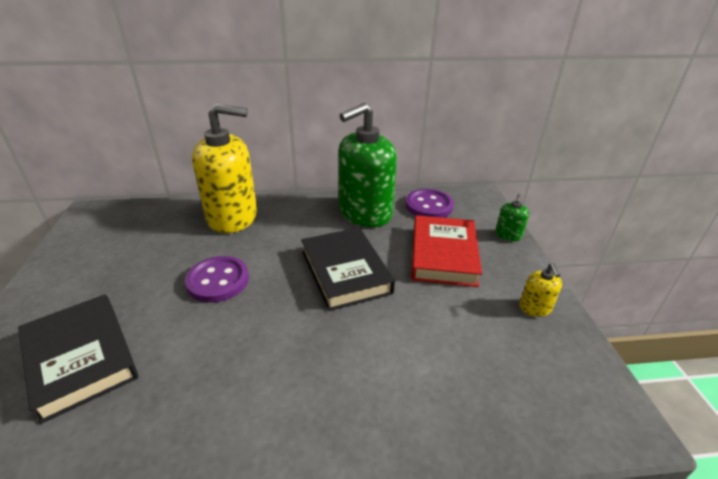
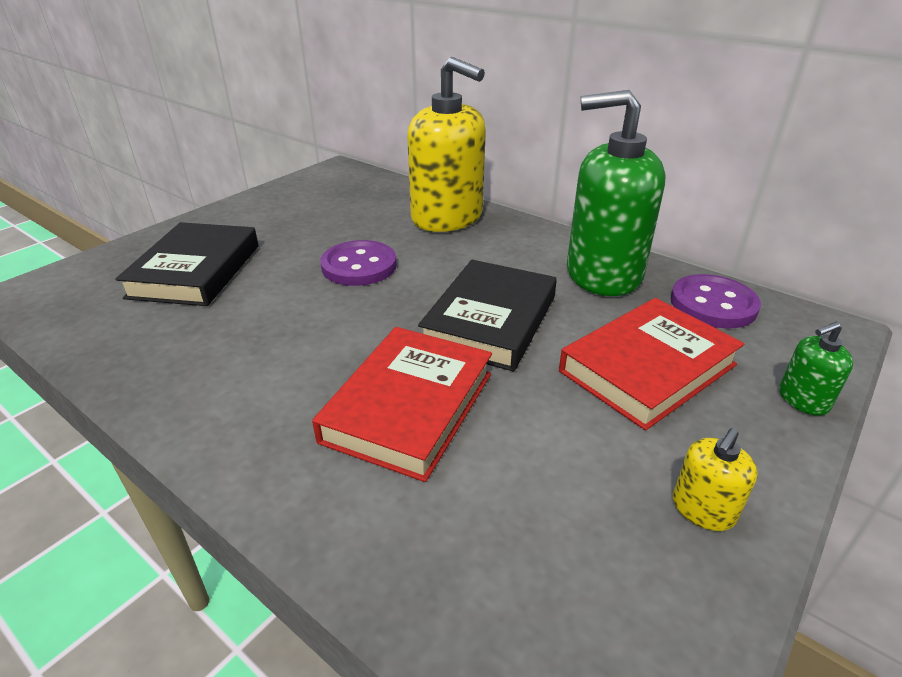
camera: 45 degrees right, 0 degrees up
none -> red book [312,327,492,482]

